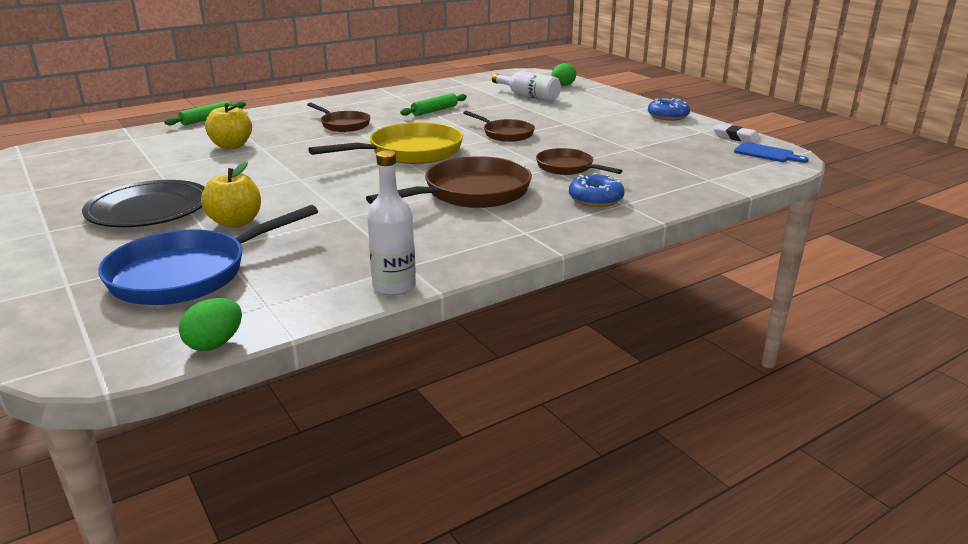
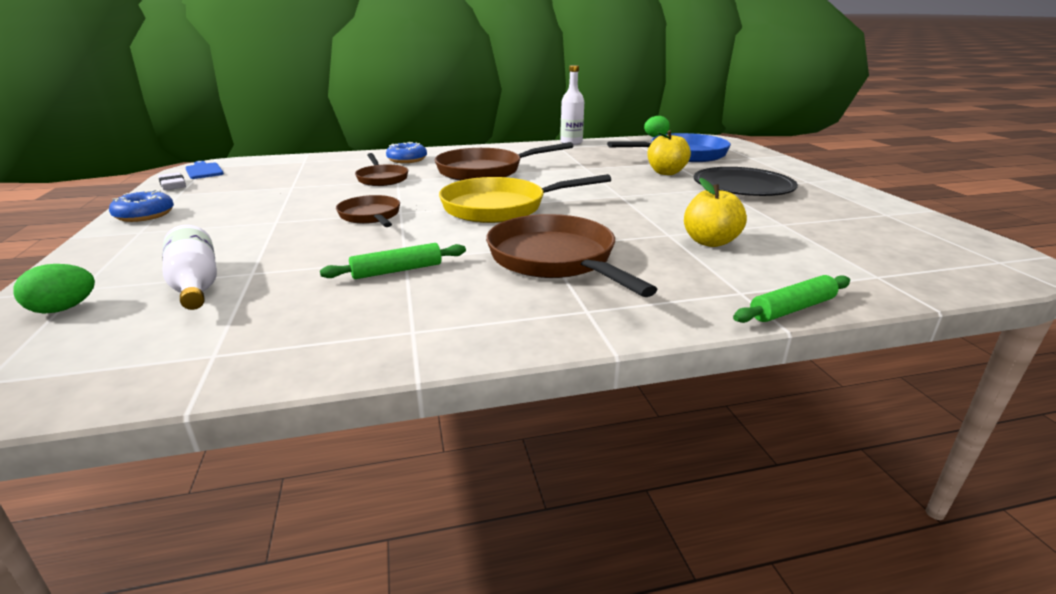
camera: 160 degrees left, 0 degrees up
brown pan [307,103,371,132] -> brown pan [486,214,658,297], size x1.71

